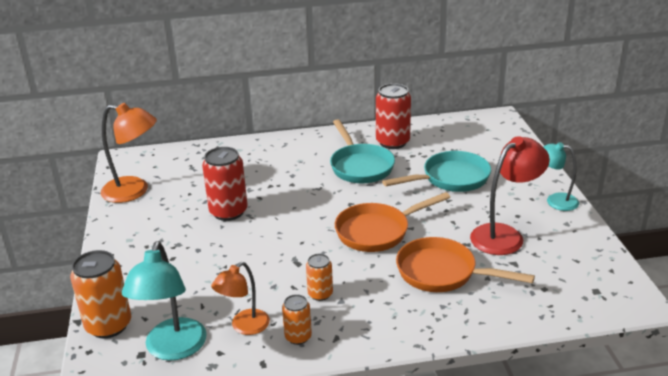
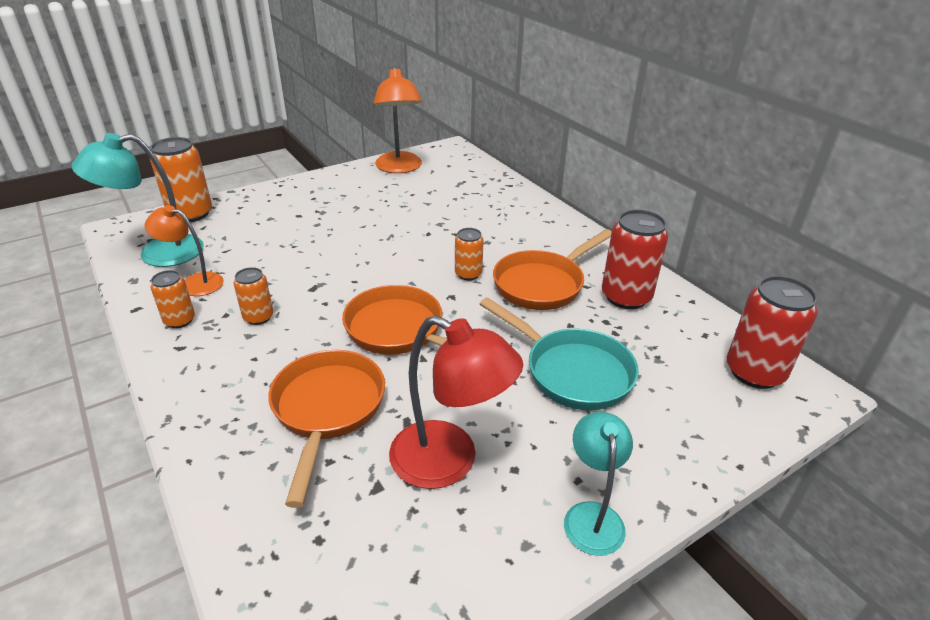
camera: 65 degrees right, 5 degrees up
red can [202,147,248,221] -> red can moved to [727,276,818,389]
turquoise pan [330,119,395,183] -> orange pan [493,229,612,310]
none -> orange can [455,228,484,280]

